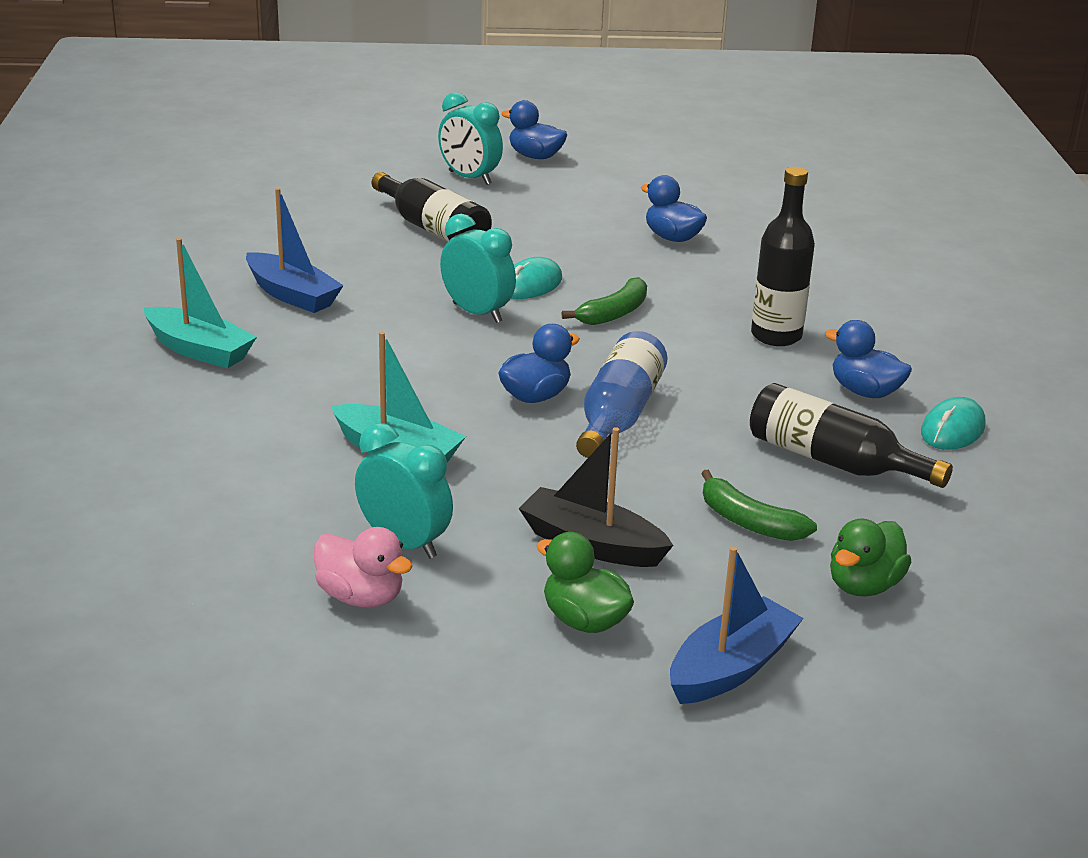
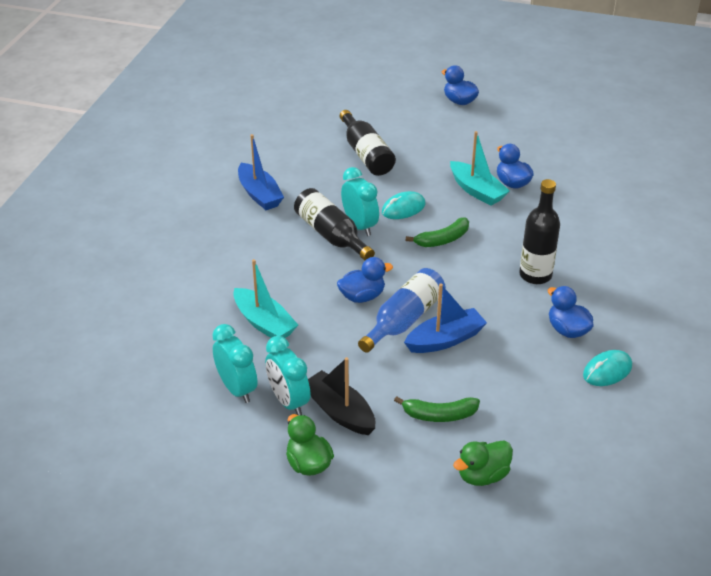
camera: 20 degrees right, 10 degrees up
turquoise boat [144,238,257,368] -> turquoise boat moved to [450,131,510,206]
pink duck [314,527,413,607] -> none
turquoise clock [438,92,503,185] -> turquoise clock moved to [265,336,311,416]
blue boat [670,546,804,704] -> blue boat moved to [404,284,487,353]
green banana [701,470,817,541] -> green banana turned 60 degrees counterclockwise [394,396,480,422]
black bottle [750,383,953,488] -> black bottle moved to [294,188,375,261]

